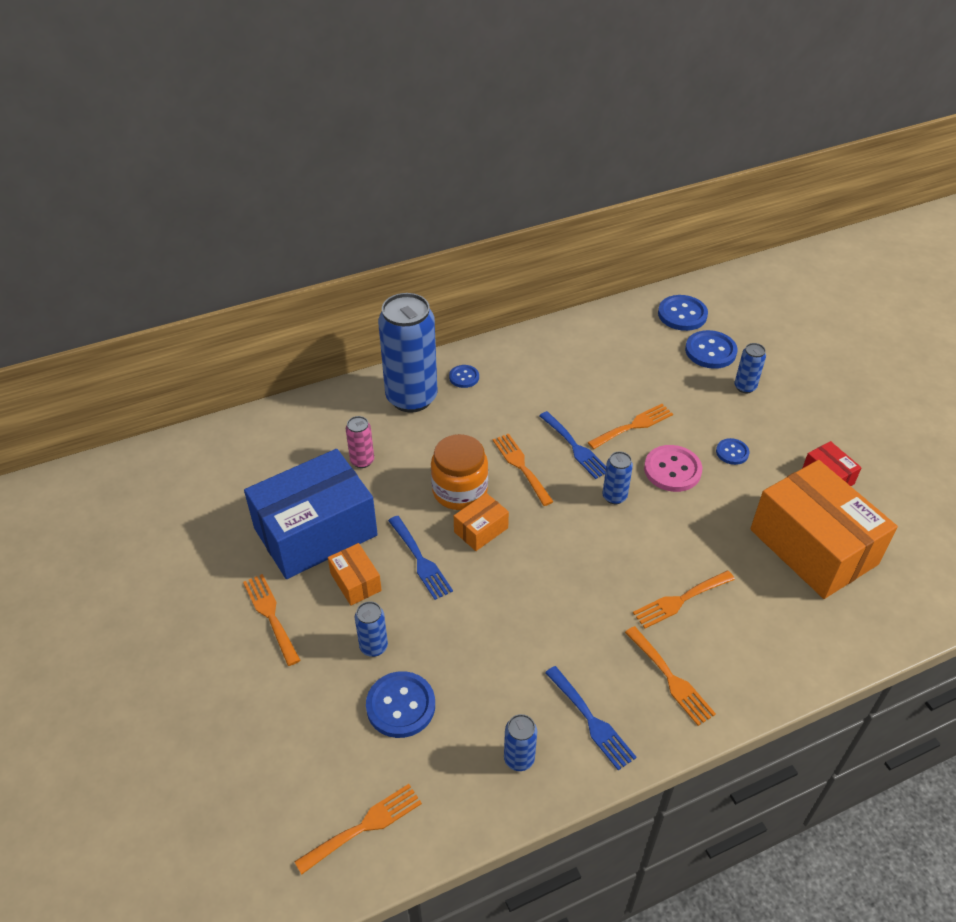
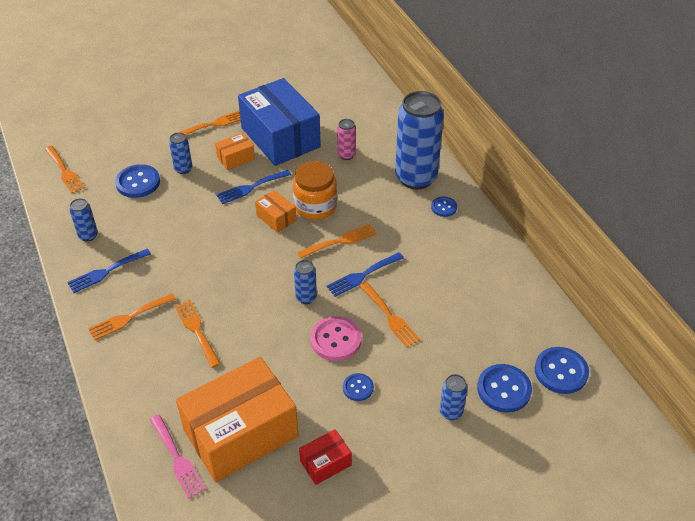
camera: 90 degrees right, 0 degrees up
none -> pink fork [150,414,206,499]

